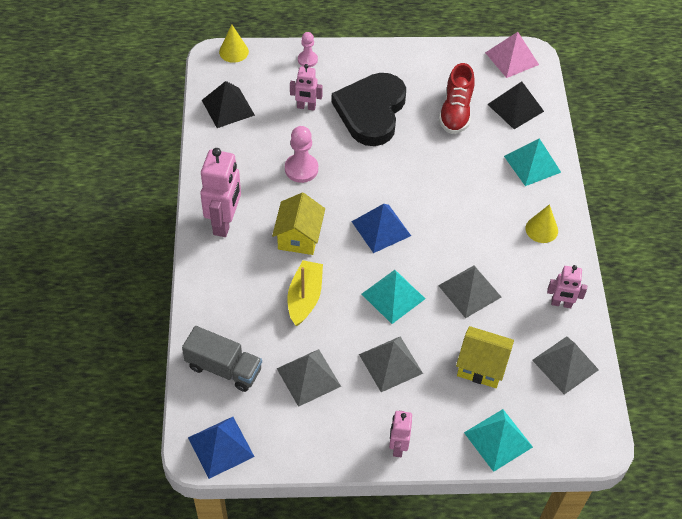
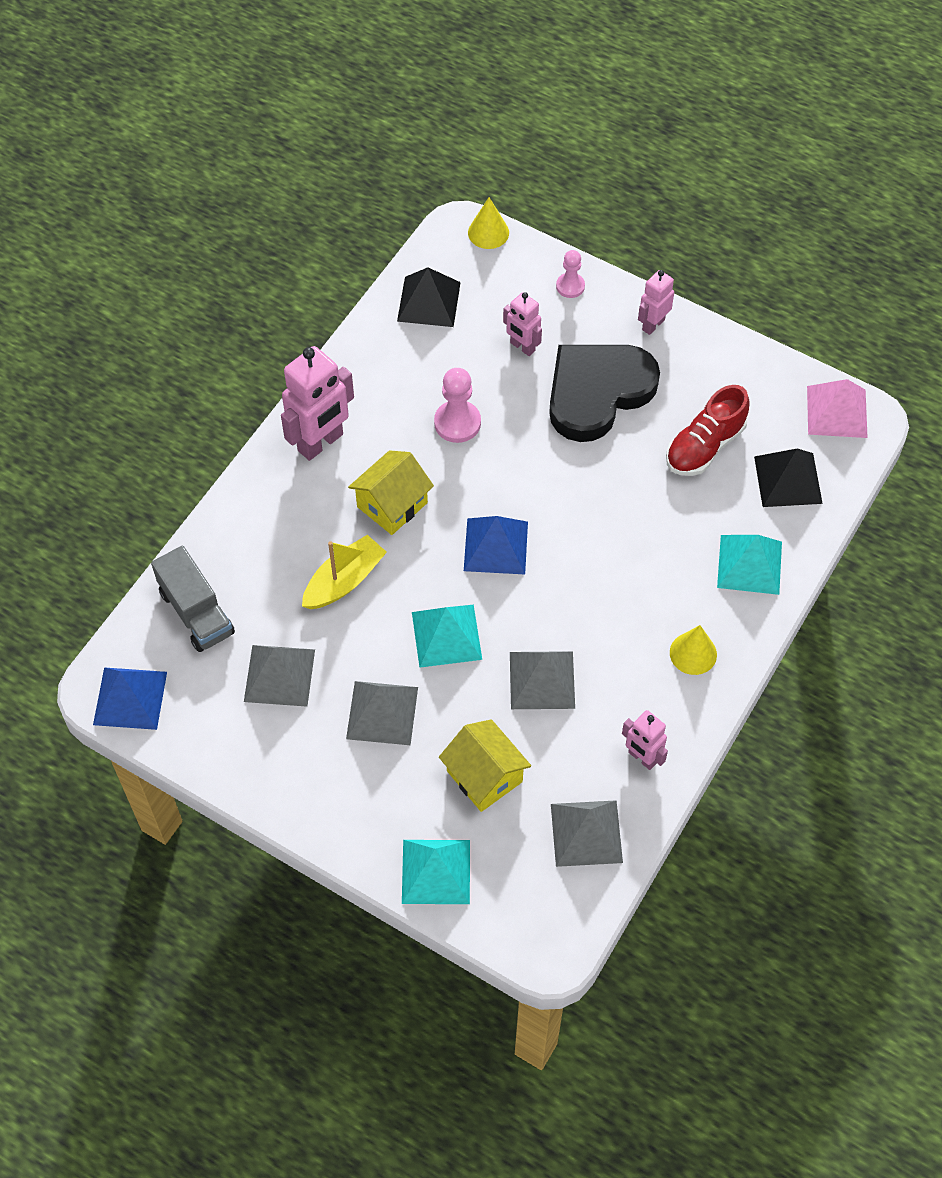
camera: 35 degrees right, 5 degrees up
pink robot [389,411,412,457] -> pink robot moved to [638,270,674,335]

